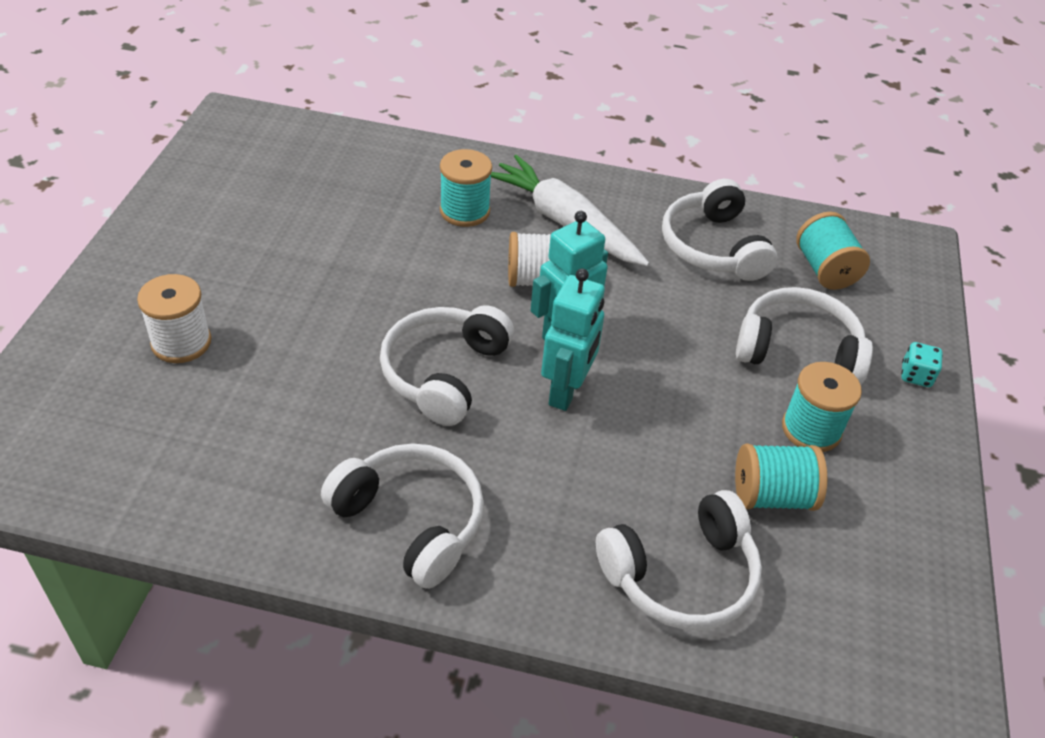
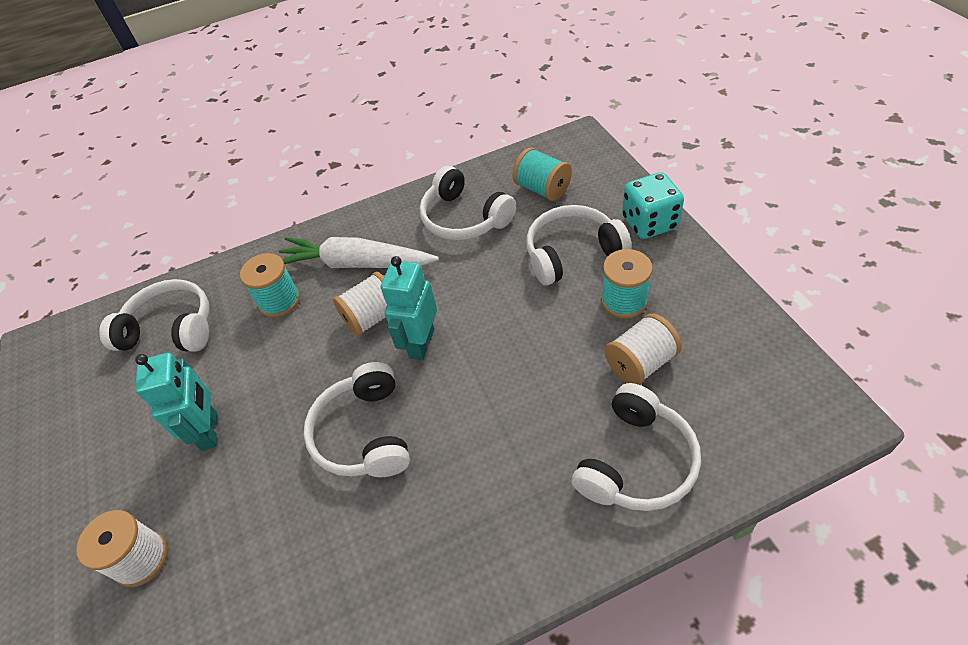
camera: 25 degrees left, 5 degrees up
white headphones [321,443,484,589] -> white headphones moved to [99,279,210,352]
turquoise robot [541,268,605,411] -> turquoise robot moved to [135,353,217,451]
turquoise spool [735,444,827,511] -> white spool [604,313,682,385]
turquoise dice [901,342,943,387] -> turquoise dice [622,172,684,239], size x1.93

